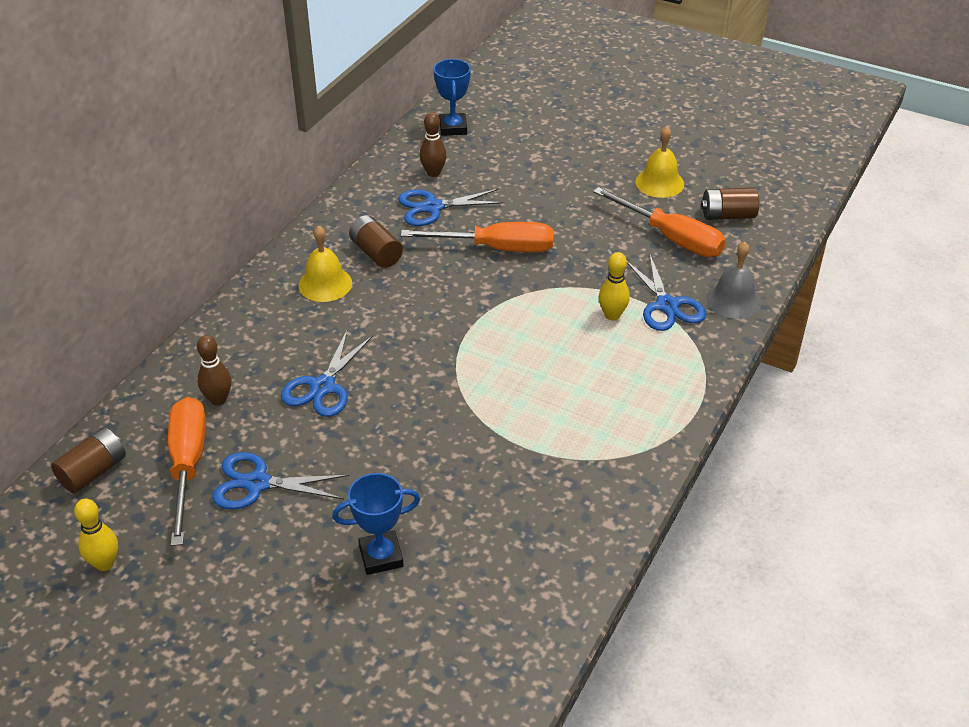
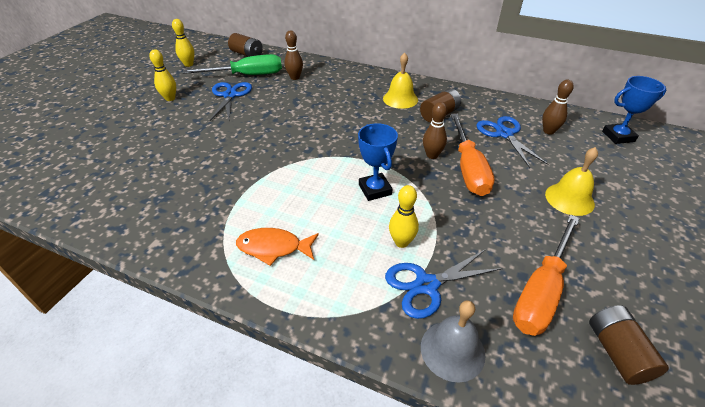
camera: 85 degrees right, 0 degrees up
orange screwdriver [168,397,206,546] -> green screwdriver [183,54,282,75]
blue scissors [281,331,373,417] -> none
blue trophy [332,473,420,575] -> blue trophy moved to [358,123,398,201]
yellow bell [636,126,684,198] -> yellow bell moved to [545,147,598,216]
none -> yellow bowling pin [149,49,176,101]
none -> orange fish [236,228,319,266]
none -> brown bowling pin [423,102,447,159]

